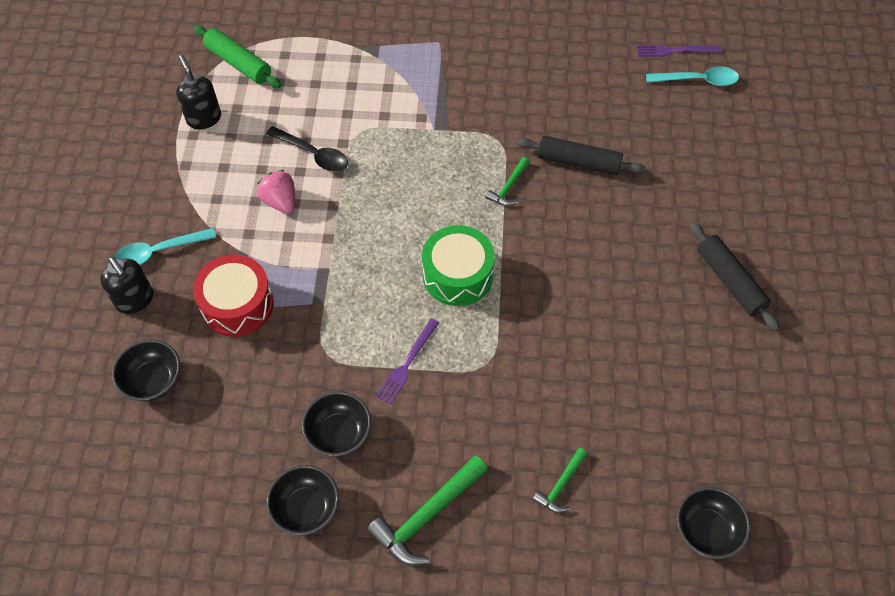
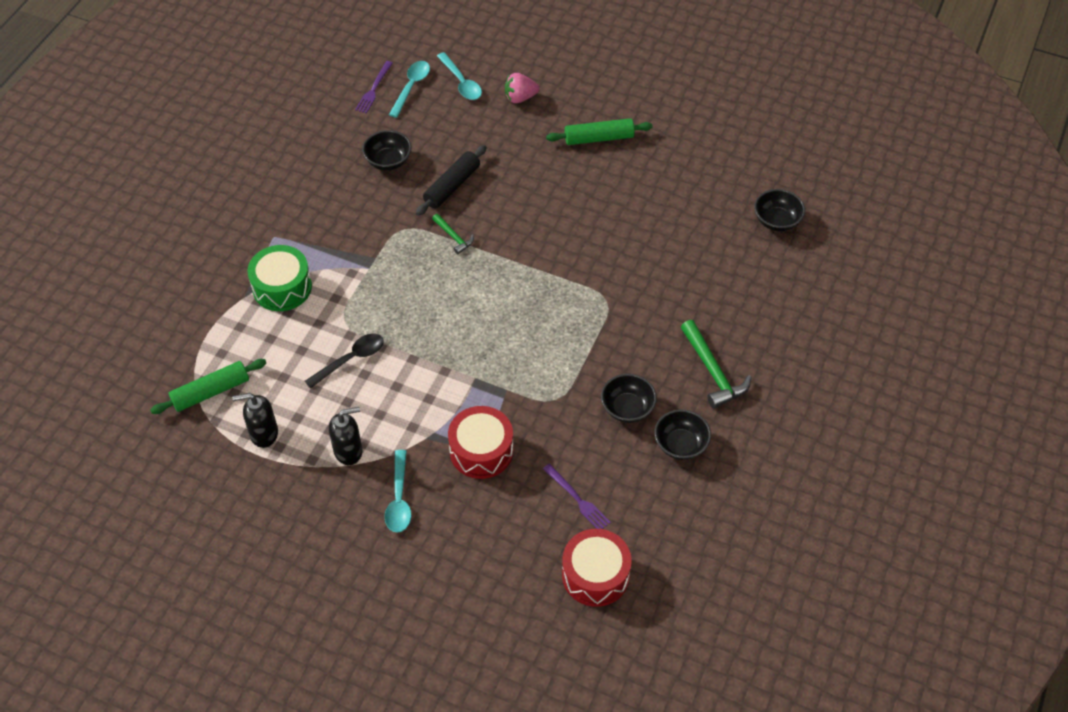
camera: 70 degrees left, 5 degrees down
black soap dispenser [100,257,153,314] -> black soap dispenser moved to [329,407,362,465]
black bowl [112,339,180,401] -> black bowl moved to [362,130,412,171]
pink strawberry [257,170,295,214] -> pink strawberry moved to [505,73,540,103]
purple fork [376,318,440,405] -> purple fork moved to [543,464,611,529]
green drum [422,225,495,306] -> green drum moved to [247,245,312,311]
green hammer [532,448,587,513] -> none
black rolling pin [690,222,780,331] -> green rolling pin [546,118,653,145]
none -> turquoise spoon [437,52,482,100]
none -> red drum [562,529,632,607]

